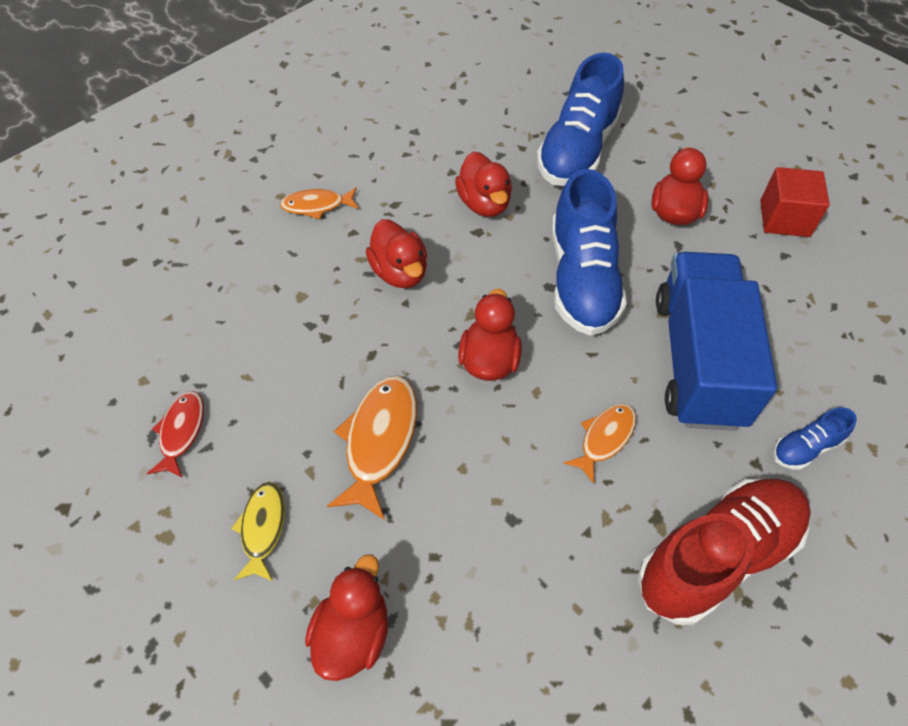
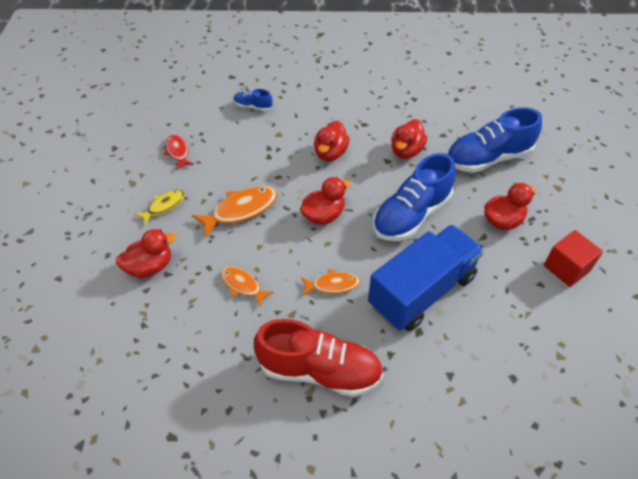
camera: 45 degrees right, 5 degrees down
red fish [147,391,204,478] -> red fish turned 75 degrees counterclockwise [163,134,194,170]
orange fish [280,187,358,219] -> orange fish moved to [221,267,274,307]
blue shoe [773,407,857,470] -> blue shoe moved to [234,89,273,111]

